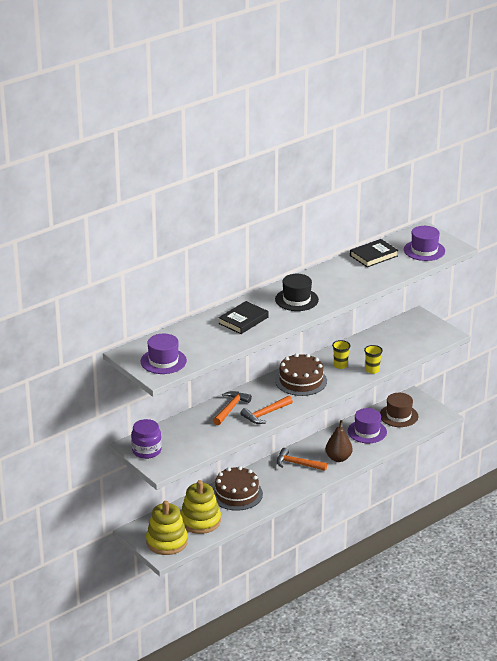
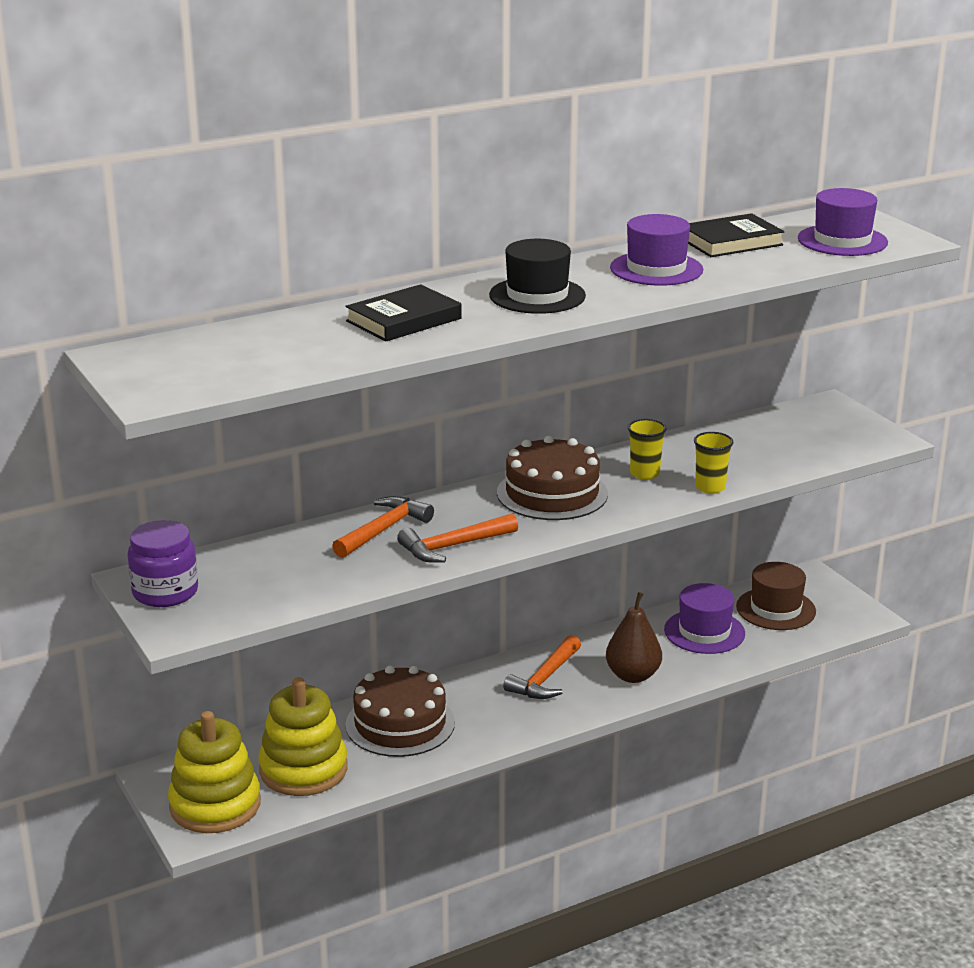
camera: 10 degrees right, 5 degrees down
purple hat [141,334,187,374] -> purple hat moved to [610,214,703,286]
orange hammer [277,448,327,471] -> orange hammer turned 90 degrees counterclockwise [503,635,581,699]

